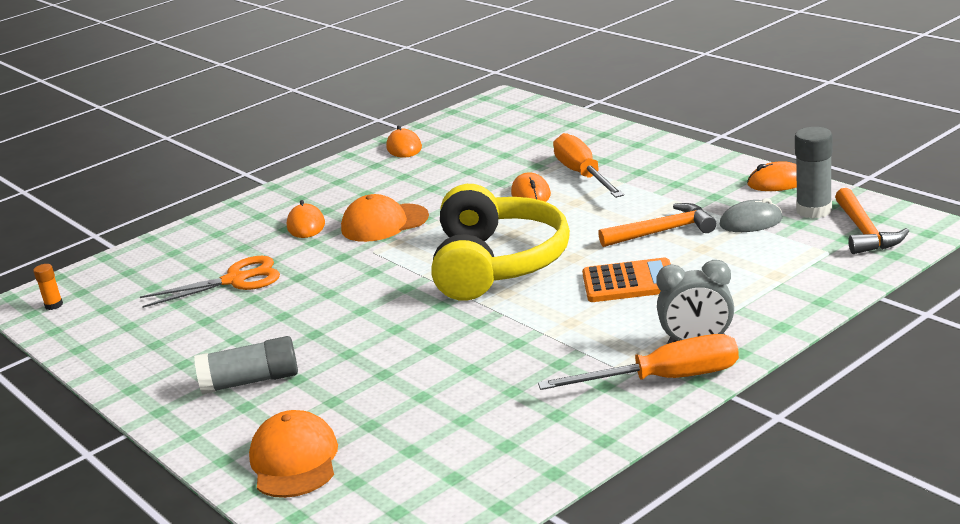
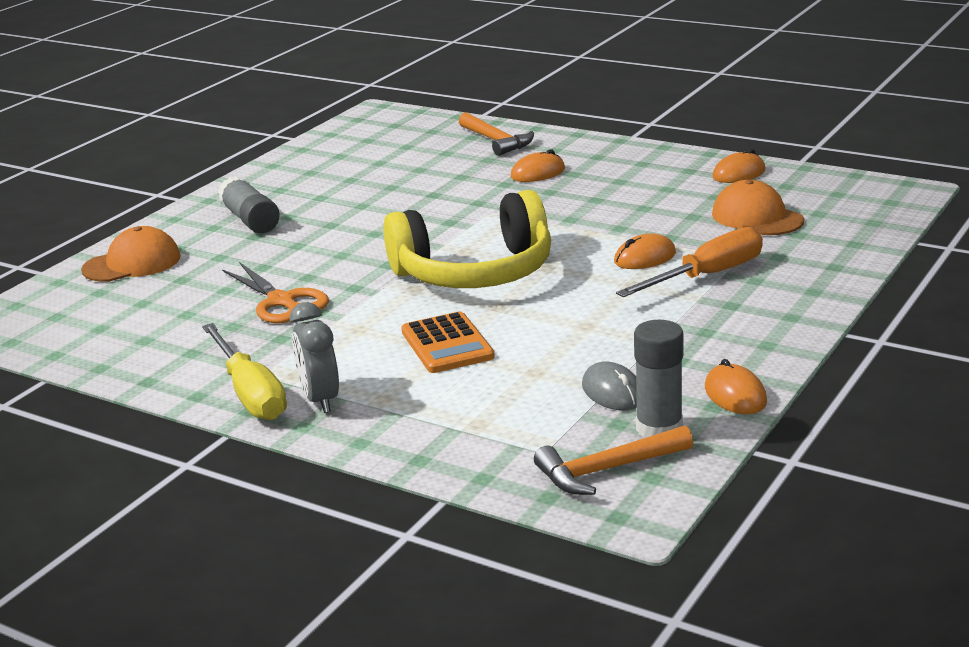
camera: 70 degrees right, 0 degrees up
orange glue stick [33,264,63,310] -> none
orange scissors [140,256,280,308] -> orange scissors moved to [222,262,329,323]
orange cap [341,194,429,242] -> orange cap moved to [712,180,804,235]
orange screwdriver [538,334,739,390] -> yellow screwdriver [202,323,287,420]
orange hammer [598,203,716,247] -> orange hammer moved to [459,112,534,156]

